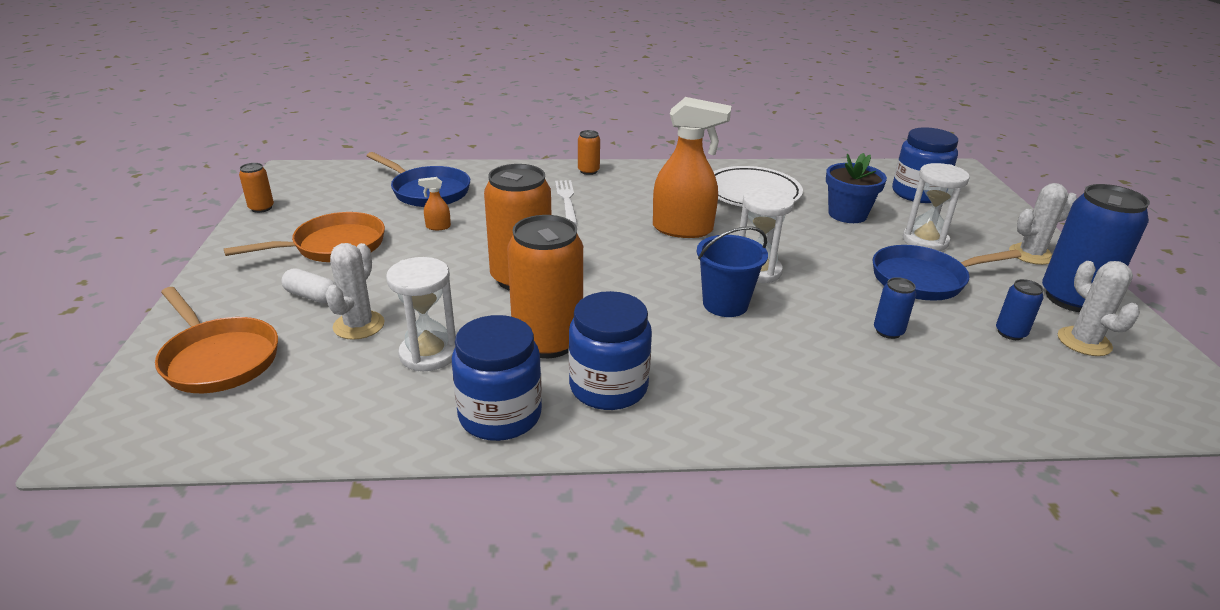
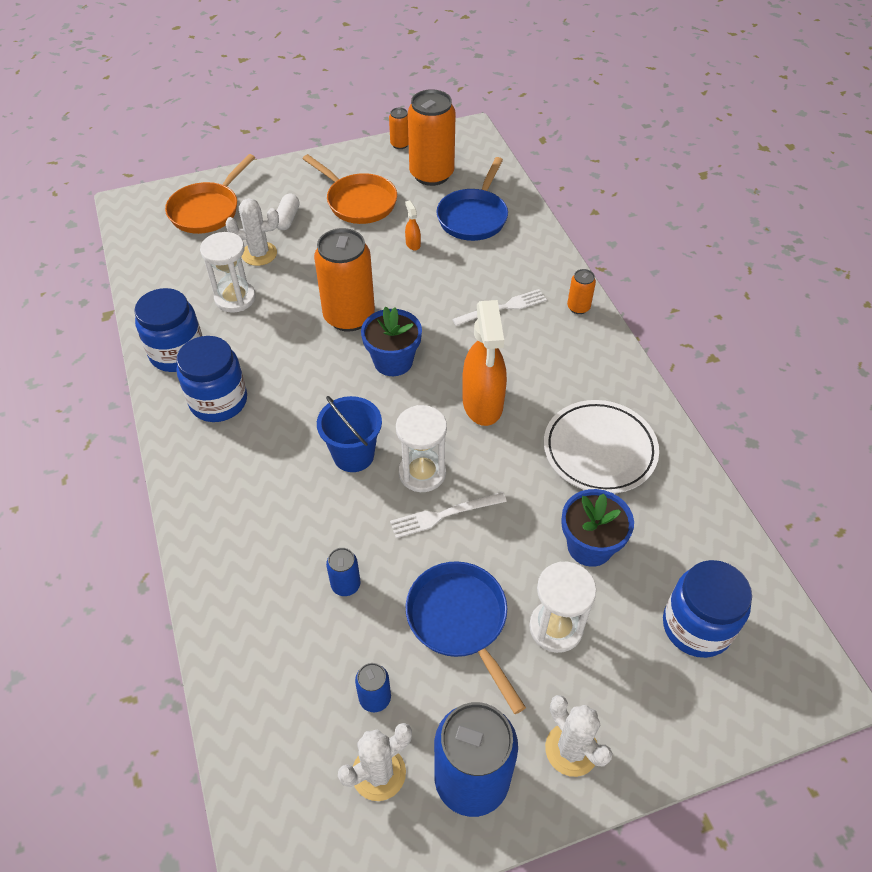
camera: 75 degrees right, 20 degrees up
orange can [507,215,583,358] -> orange can moved to [408,89,456,186]
none -> blue flower pot [361,307,422,376]
none -> white fork [390,492,507,538]

